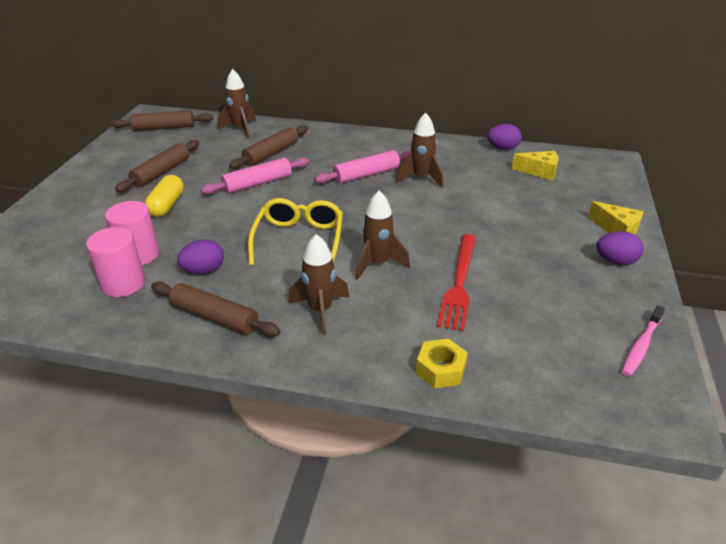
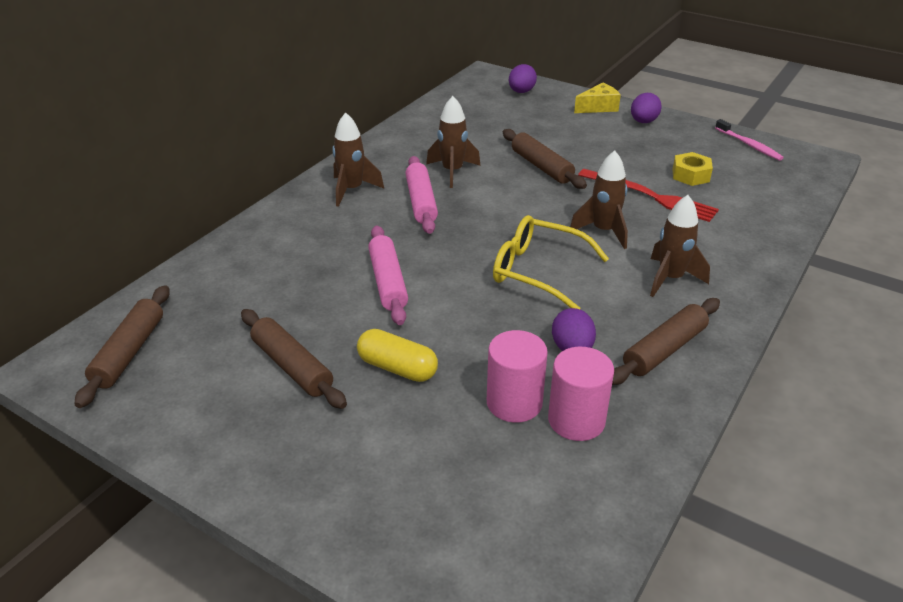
camera: 70 degrees left, 0 degrees up
brown rocket [217,69,256,138] -> brown rocket moved to [332,112,384,207]
brown rolling pin [229,125,308,169] -> brown rolling pin moved to [503,129,587,189]
yellow nut [416,338,468,388] -> yellow nut moved to [672,152,713,186]
purple egg [487,124,522,150] -> purple egg moved to [509,64,537,93]
yellow cheese [512,151,558,181] -> none

